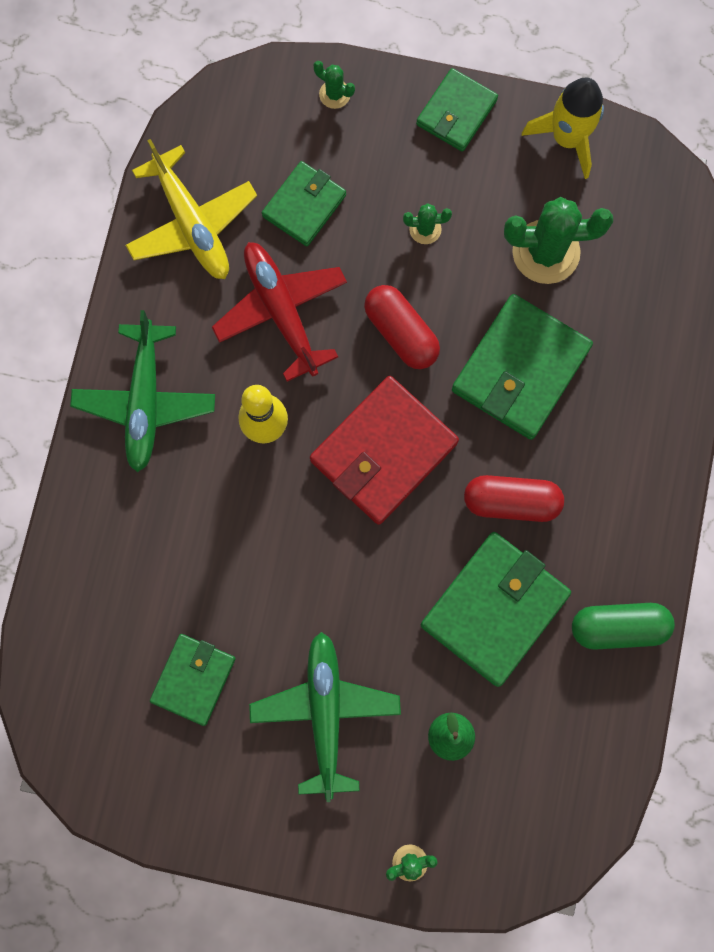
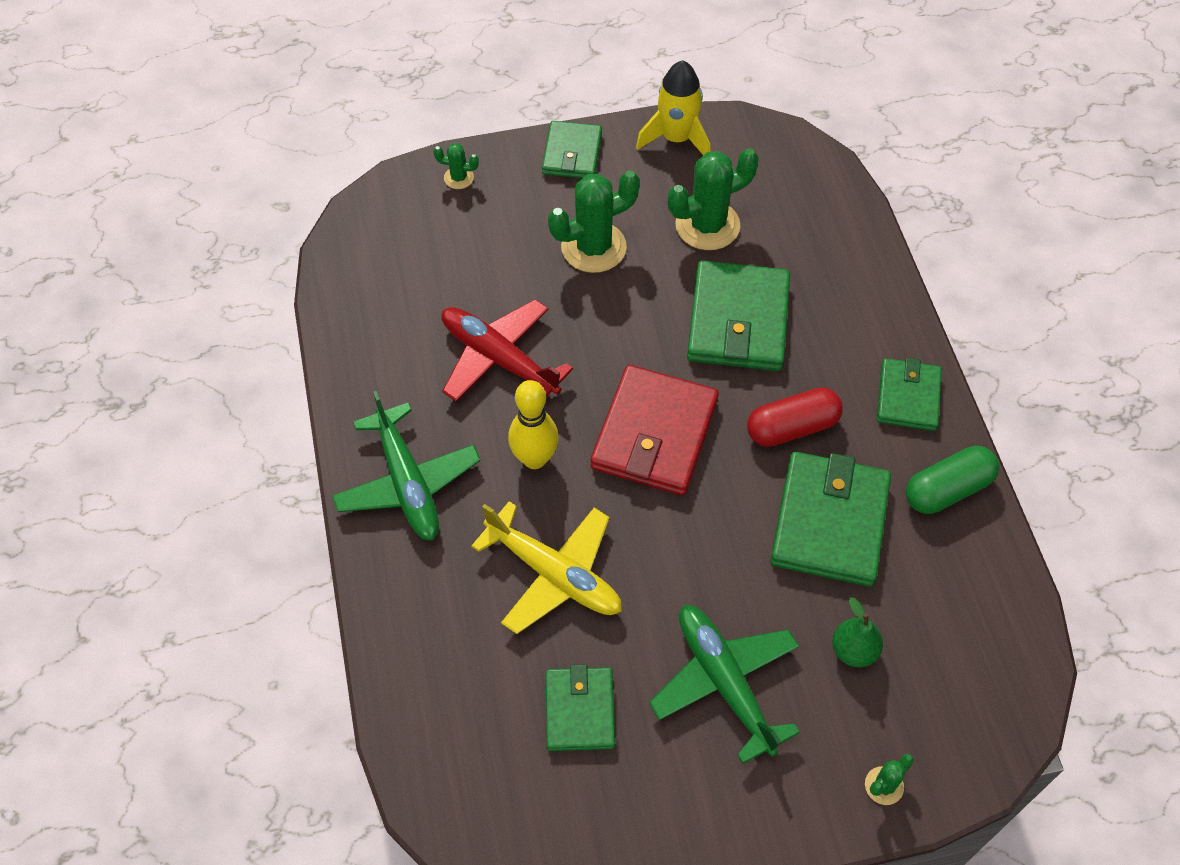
camera: 25 degrees left, 20 degrees down
yellow plane [125,139,257,279] -> yellow plane moved to [471,501,622,634]
green wallet [262,161,346,246] -> green wallet moved to [877,358,942,431]
red capsule [364,285,440,369] -> none
green cactus [403,203,452,244] -> green cactus [548,170,640,273], size x2.10

